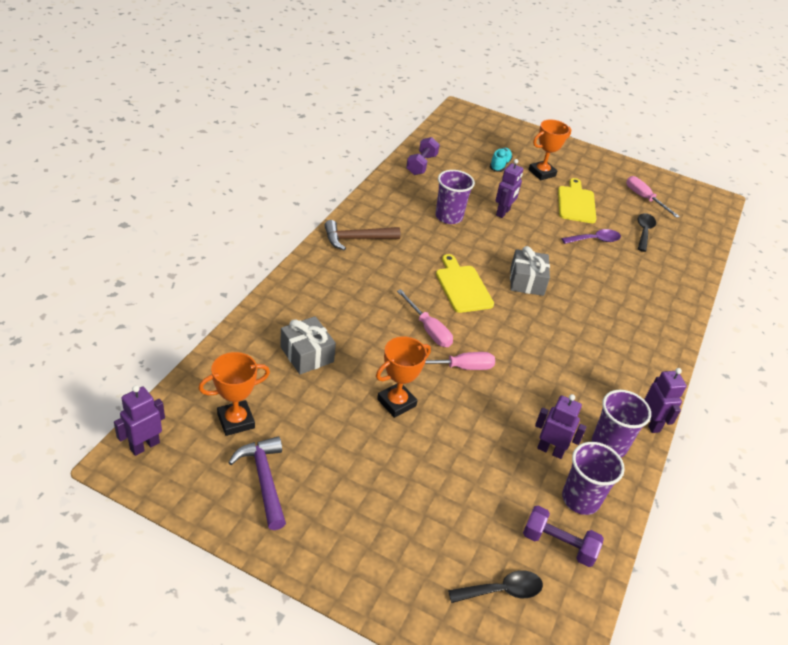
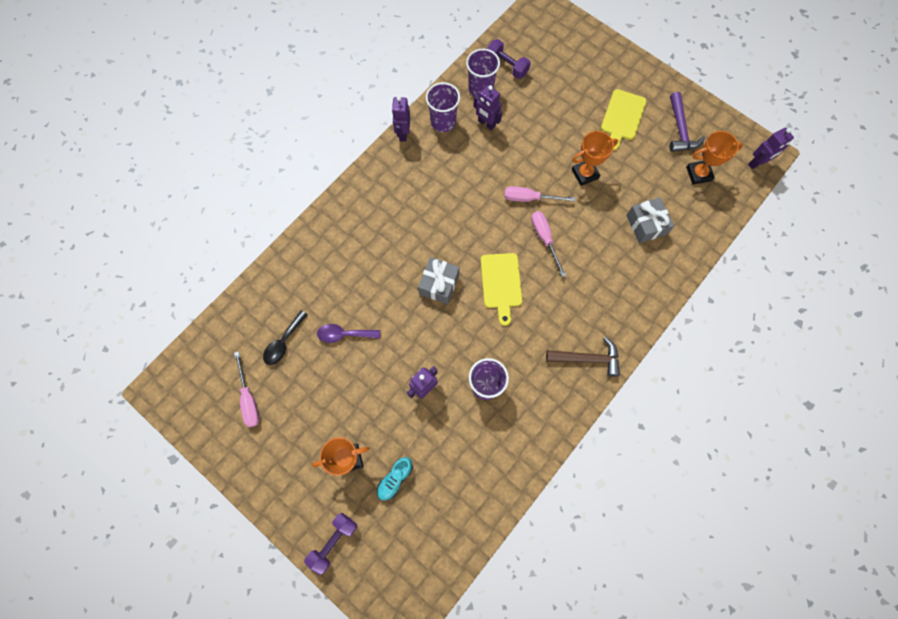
camera: 160 degrees left, 30 degrees up
purple dumbbell [406,137,440,175] -> purple dumbbell moved to [304,513,357,575]
black spoon [448,570,543,603] -> none
yellow cutting board [558,178,596,223] -> yellow cutting board moved to [601,89,646,151]

